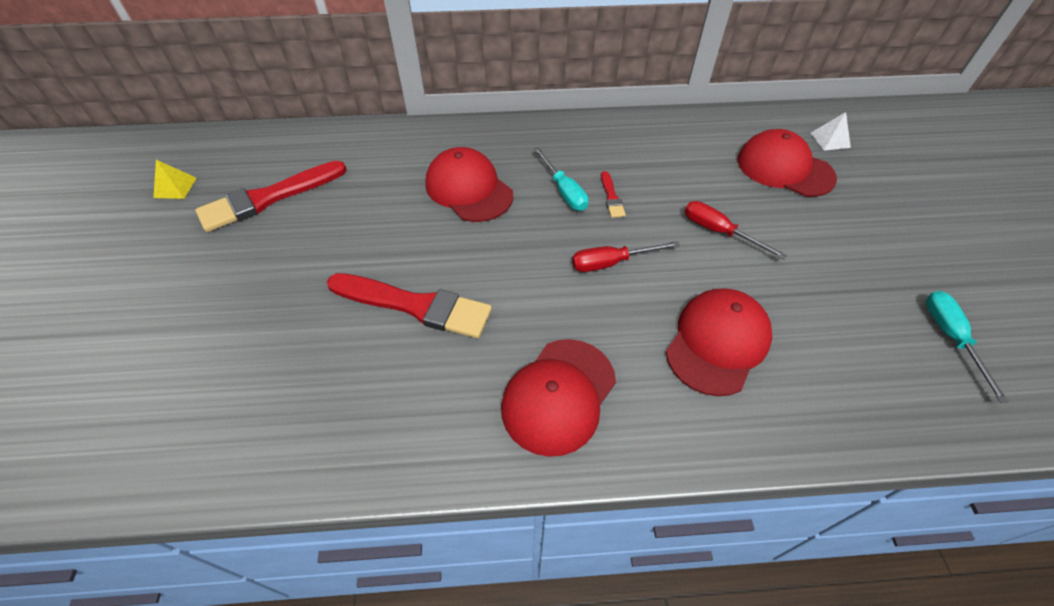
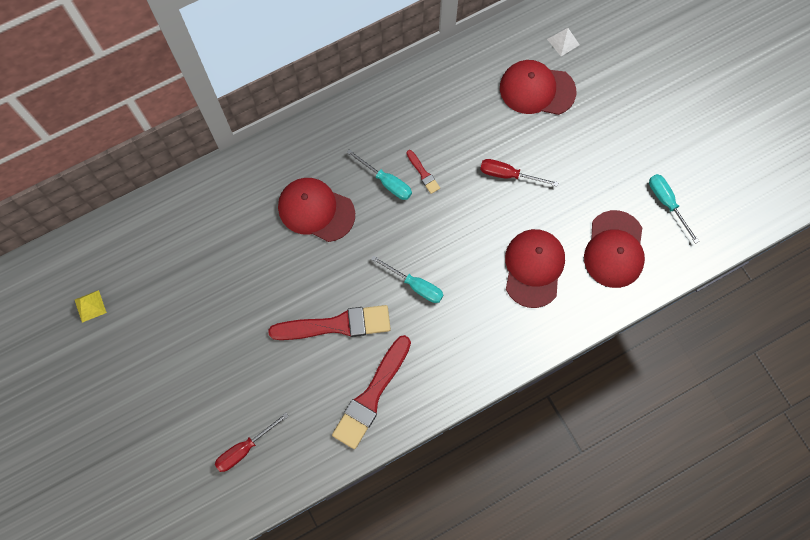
camera: 25 degrees left, 20 degrees up
red brush [195,161,347,232] -> red brush moved to [332,335,411,449]
red cap [501,339,616,457] -> red cap moved to [584,210,645,288]
red screwdriver [572,241,680,272] -> red screwdriver moved to [215,412,289,472]
none -> turquoise screwdriver [371,255,443,303]

